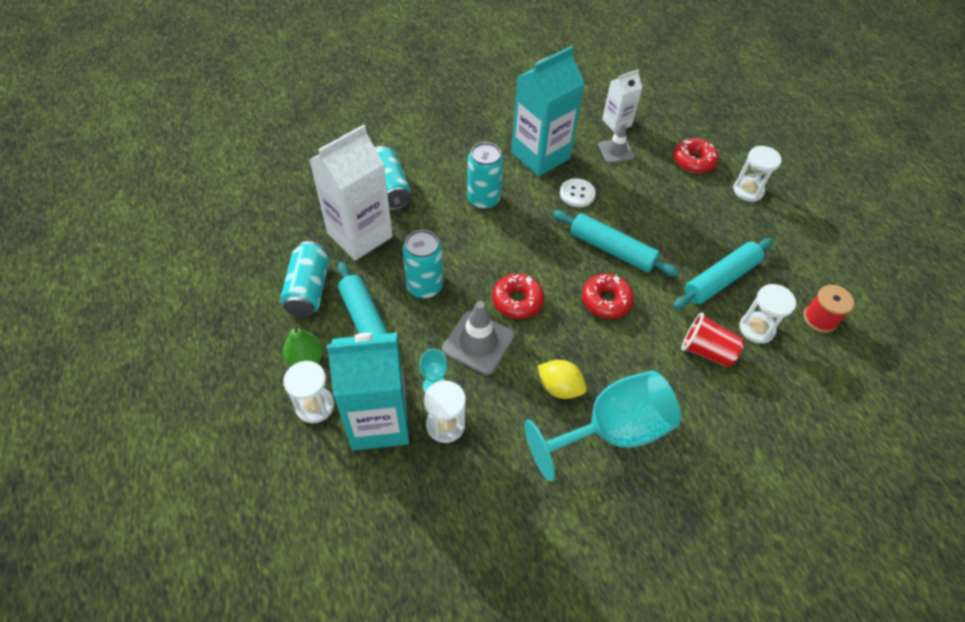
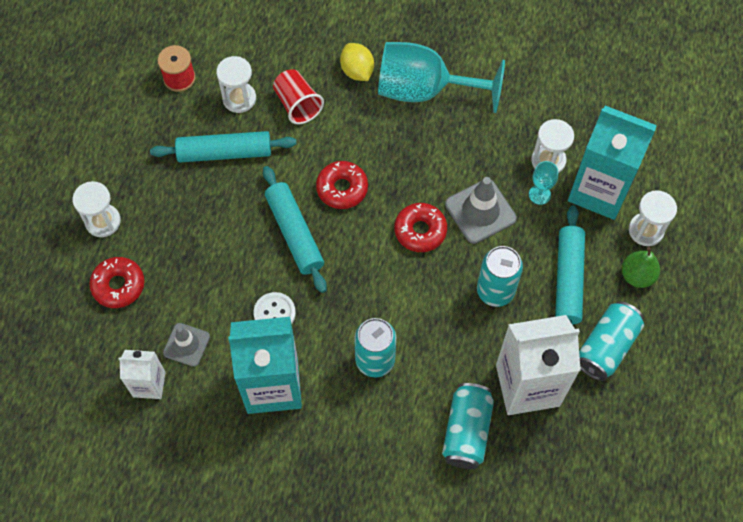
camera: 145 degrees left, 10 degrees up
yellow lemon [538,360,586,399] -> yellow lemon moved to [340,43,374,81]

